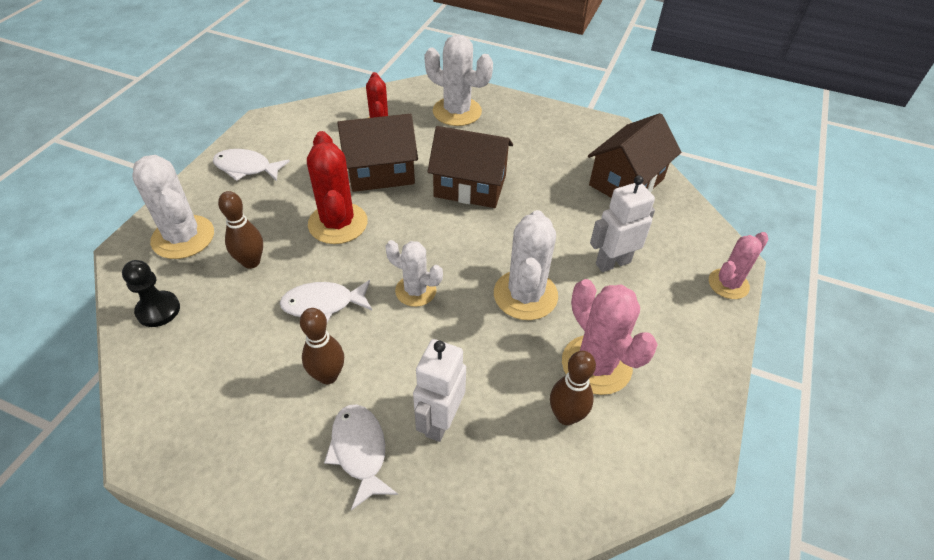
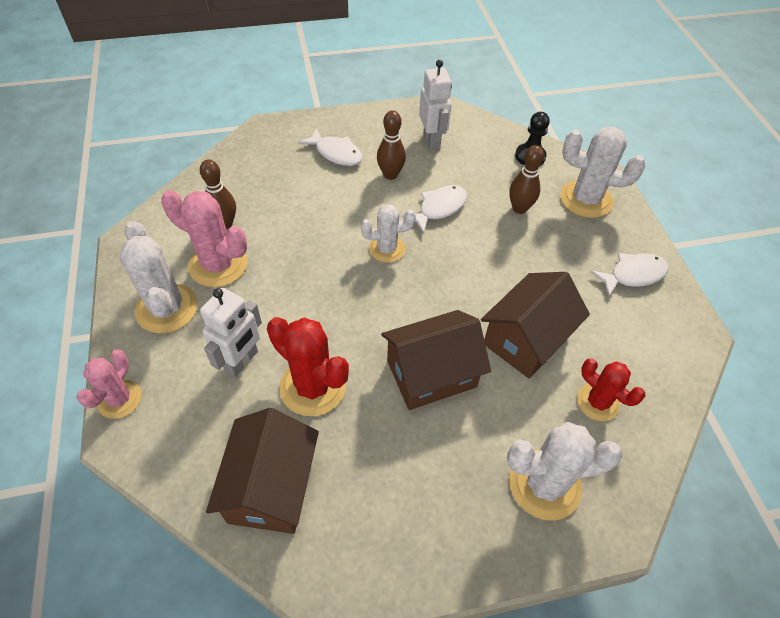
camera: 145 degrees right, 5 degrees up
red cactus [307,131,368,244] -> red cactus moved to [267,317,349,416]
white robot [413,339,466,442] -> white robot moved to [419,60,452,150]
white cactus [494,210,558,320] -> white cactus moved to [120,221,198,333]

